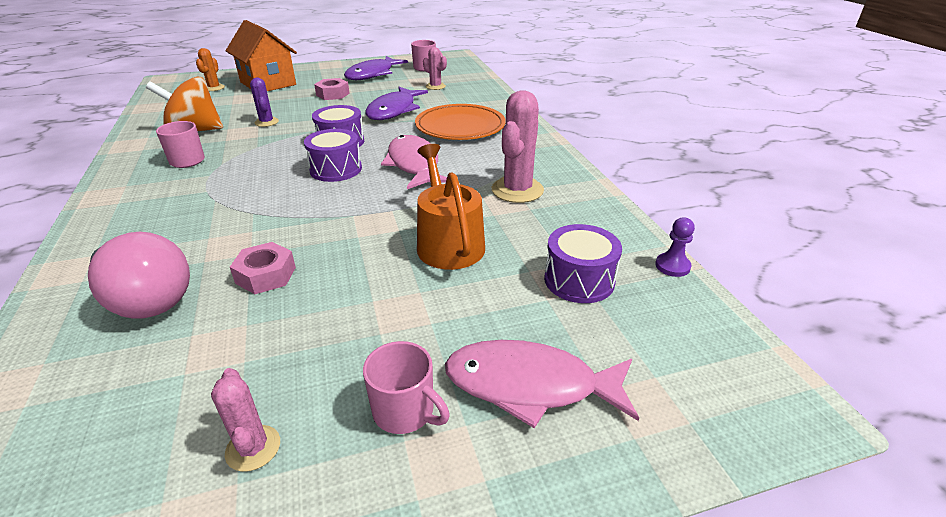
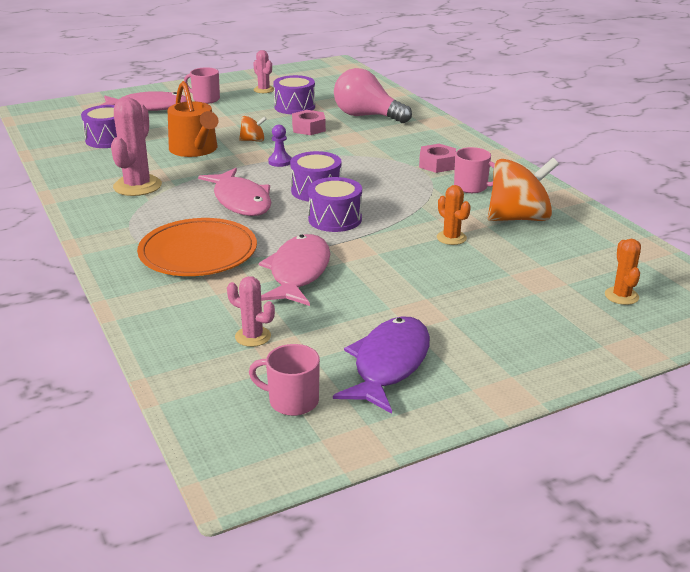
camera: 170 degrees right, 5 degrees down
orange house [225,20,297,91] -> none
purple cactus [250,78,279,127] -> orange cactus [437,185,471,245]
pink nut [314,78,350,100] -> pink nut moved to [419,144,456,173]
purple fish [366,87,428,120] -> pink fish [259,234,330,306]
purple pawn [655,218,695,277] -> purple pawn moved to [268,125,292,167]
none -> orange spinning top [239,116,266,142]
none -> purple drum [273,75,315,114]

